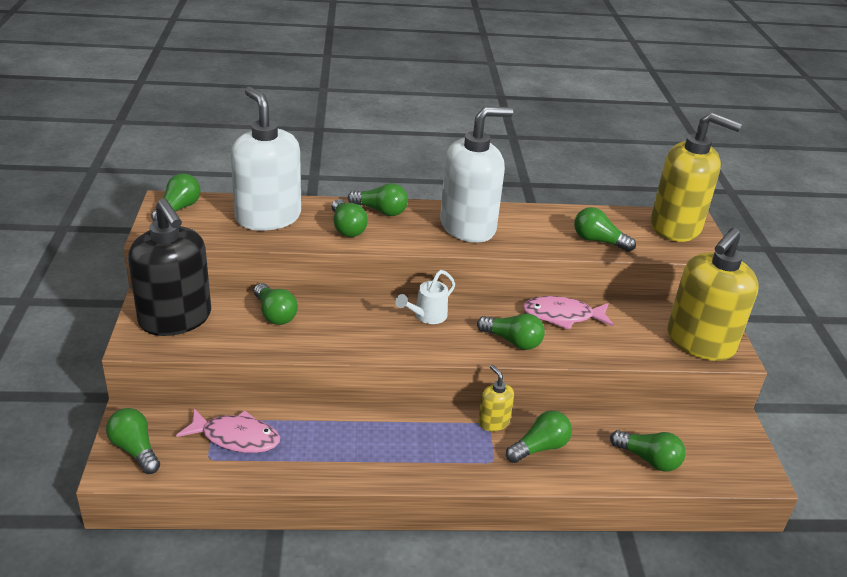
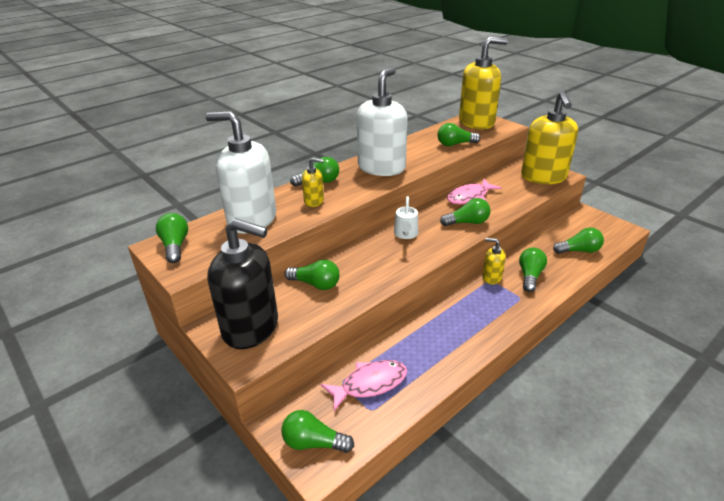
camera: 35 degrees left, 0 degrees up
green light bulb [331,199,368,237] -> yellow soap dispenser [302,158,324,207]

